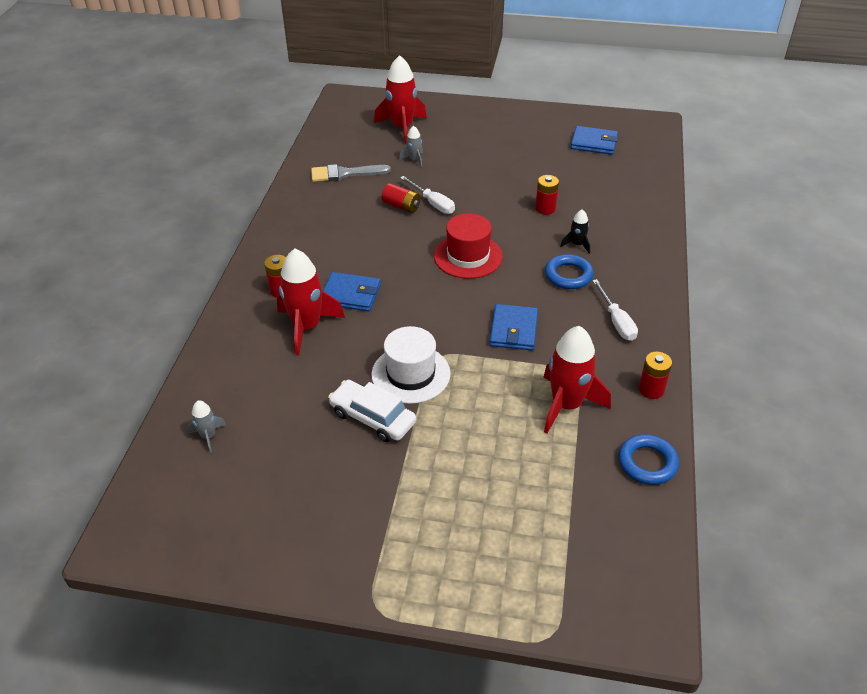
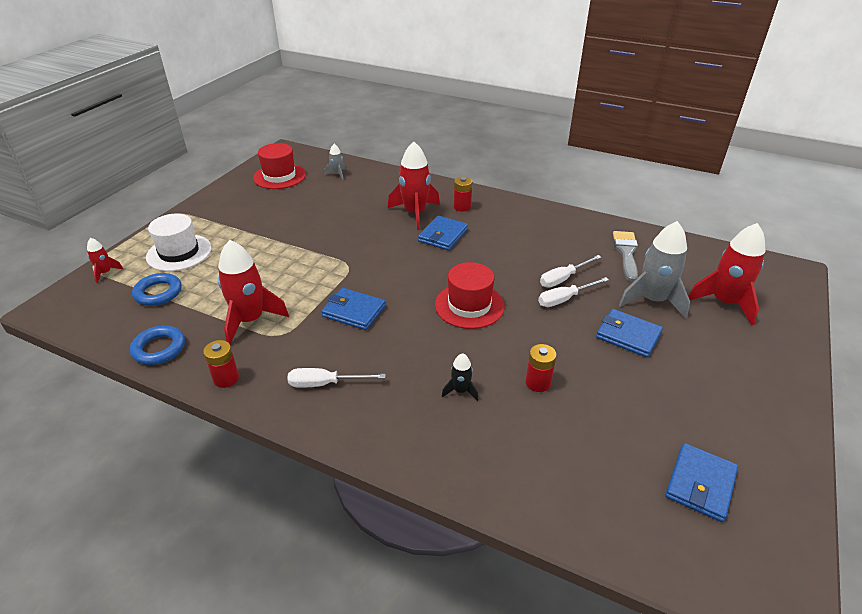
camera: 105 degrees right, 5 degrees down
white car [328,380,416,442] -> none
white hat [371,326,451,404] -> white hat moved to [146,213,212,271]
red battery [382,183,421,213] -> white screwdriver [540,255,601,287]
grey rocket [399,126,423,168] -> grey rocket [619,221,690,319], size x2.08
blue ring [545,254,594,289] -> blue ring moved to [132,273,182,306]
none -> red rocket [87,238,123,283]
none -> red hat [253,143,306,189]
none -> blue wallet [596,309,663,358]

